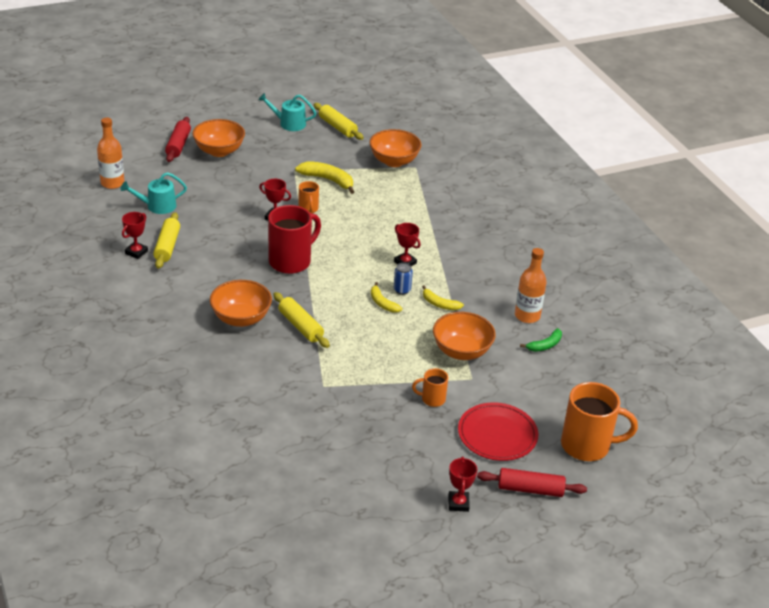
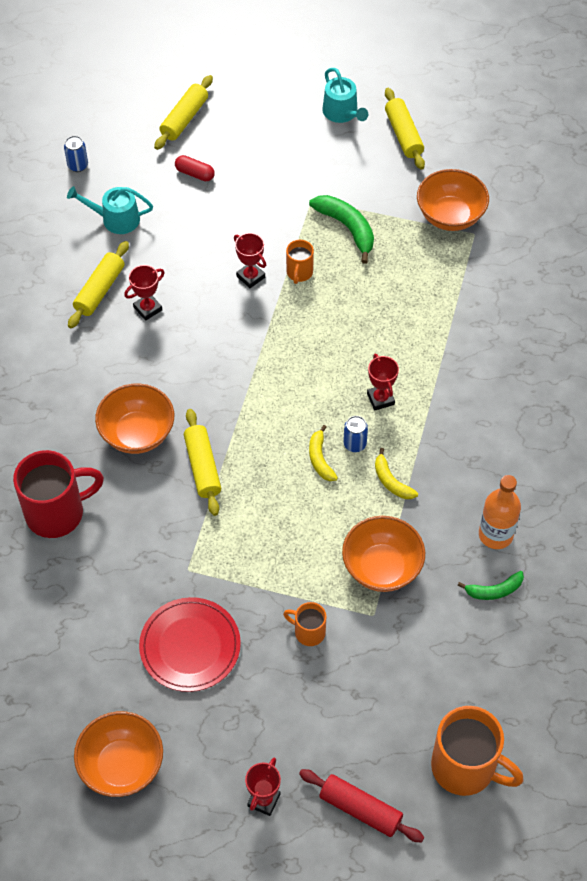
camera: 25 degrees right, 20 degrees up
orange bottle [97,118,124,189] -> blue can [64,136,88,172]
red trophy [122,212,148,259] -> red trophy moved to [124,265,165,321]
red rolling pin [165,117,191,162] -> yellow rolling pin [154,75,213,150]
orange bowl [192,119,245,157] -> orange bowl moved to [74,711,163,797]
turquoise watering can [258,93,316,131] -> turquoise watering can turned 150 degrees counterclockwise [322,68,368,123]
red mug [268,205,321,274] -> red mug moved to [13,450,104,538]
yellow banana [295,161,355,194] -> green banana [309,195,374,264]
red plate [458,402,538,461] -> red plate moved to [139,597,241,692]
none -> red capsule [175,155,215,181]

